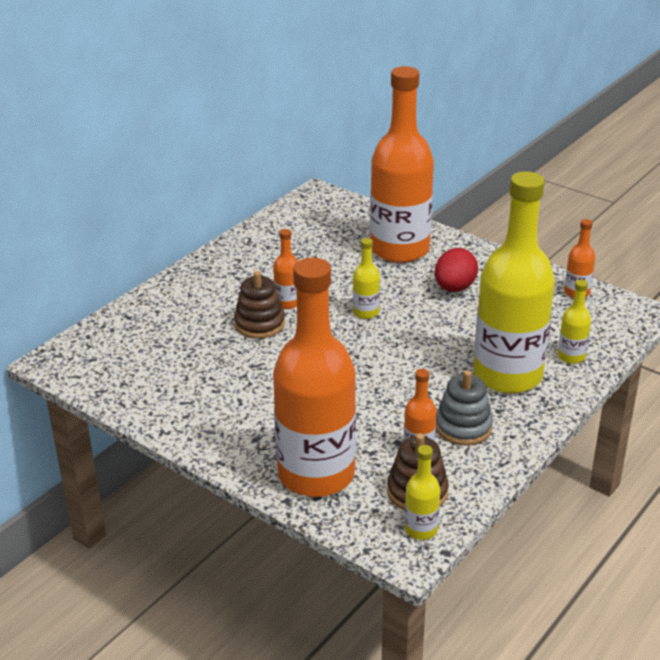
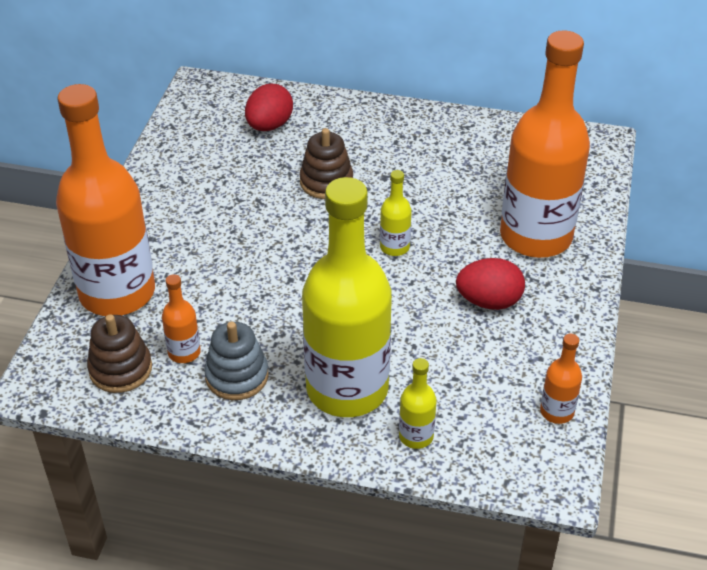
camera: 65 degrees right, 10 degrees up
orange bottle [273,229,298,309] -> none
yellow bottle [405,445,440,540] -> none
none -> red egg [245,83,293,131]

